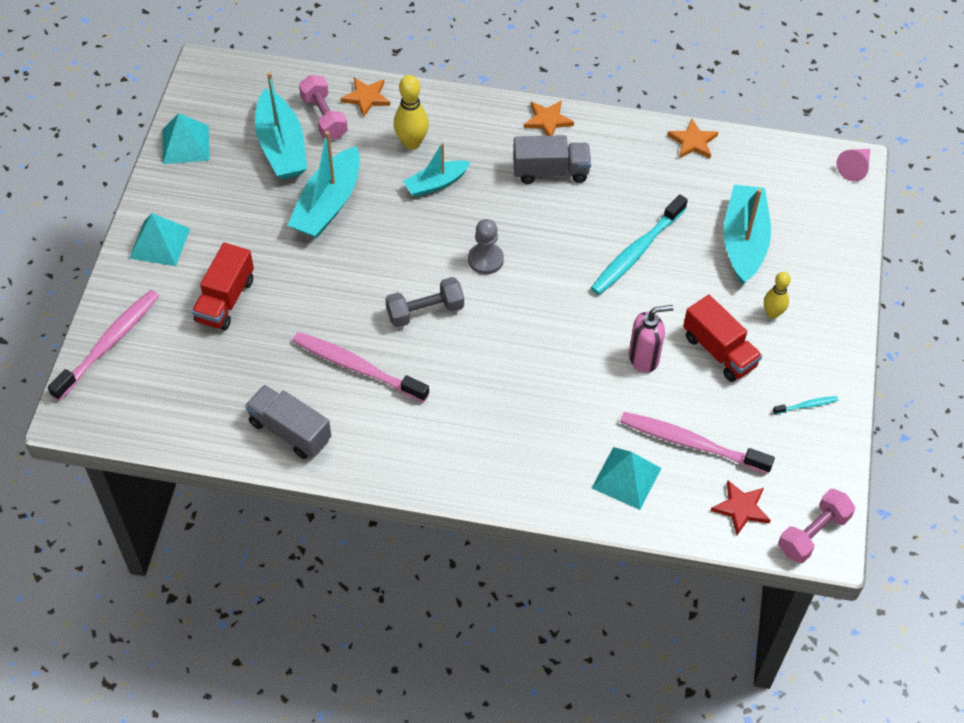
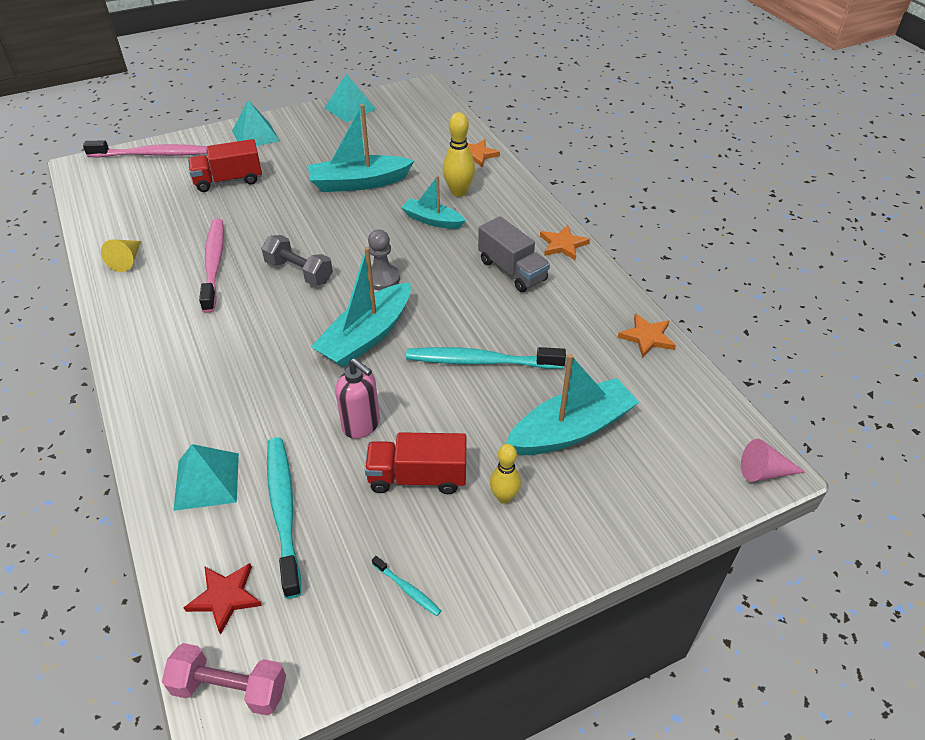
camera: 55 degrees right, 10 degrees down
grey truck [245,385,331,459] -> yellow cone [101,239,141,272]
turquoise boat [255,72,307,179] -> turquoise boat moved to [311,247,411,368]
pink dumbbell [299,75,348,140] -> none
pink toothbrush [620,412,775,474] -> turquoise toothbrush [267,437,301,599]
red truck [683,295,762,382] -> red truck turned 75 degrees clockwise [365,432,466,494]

